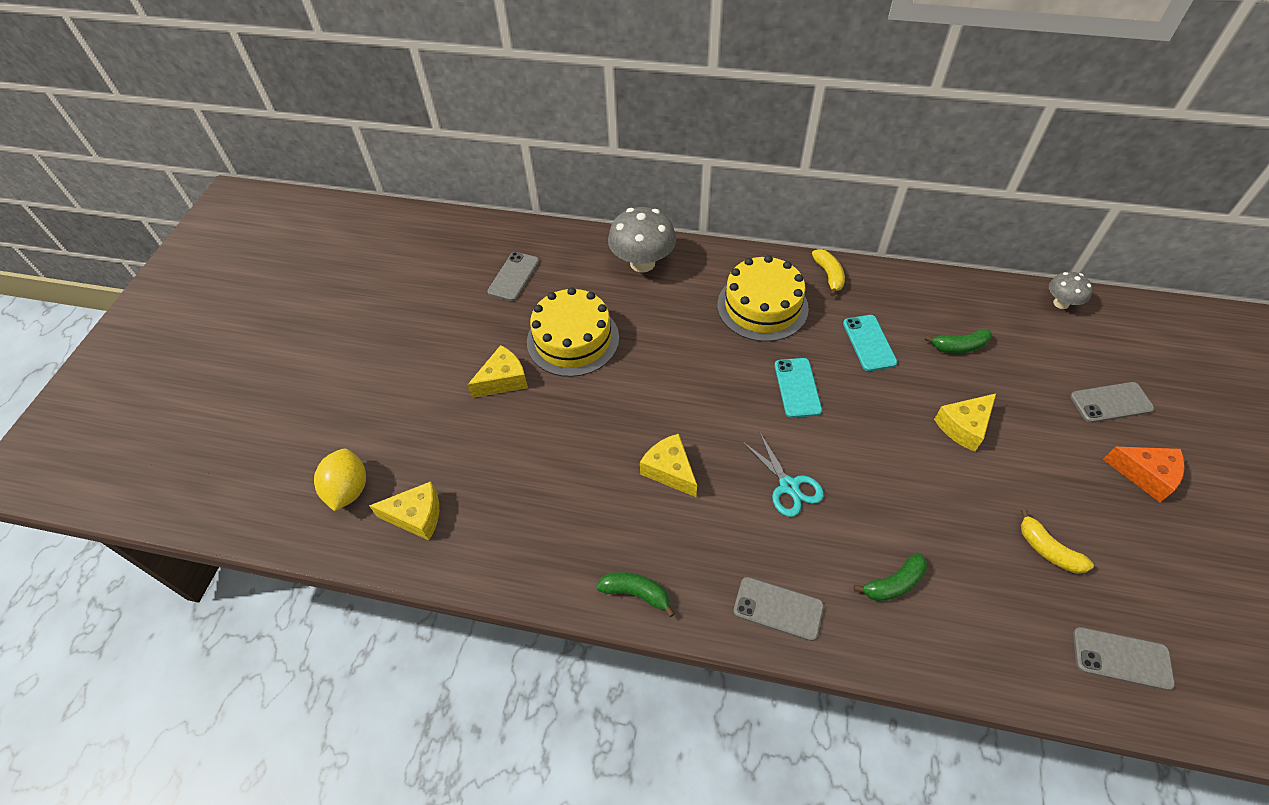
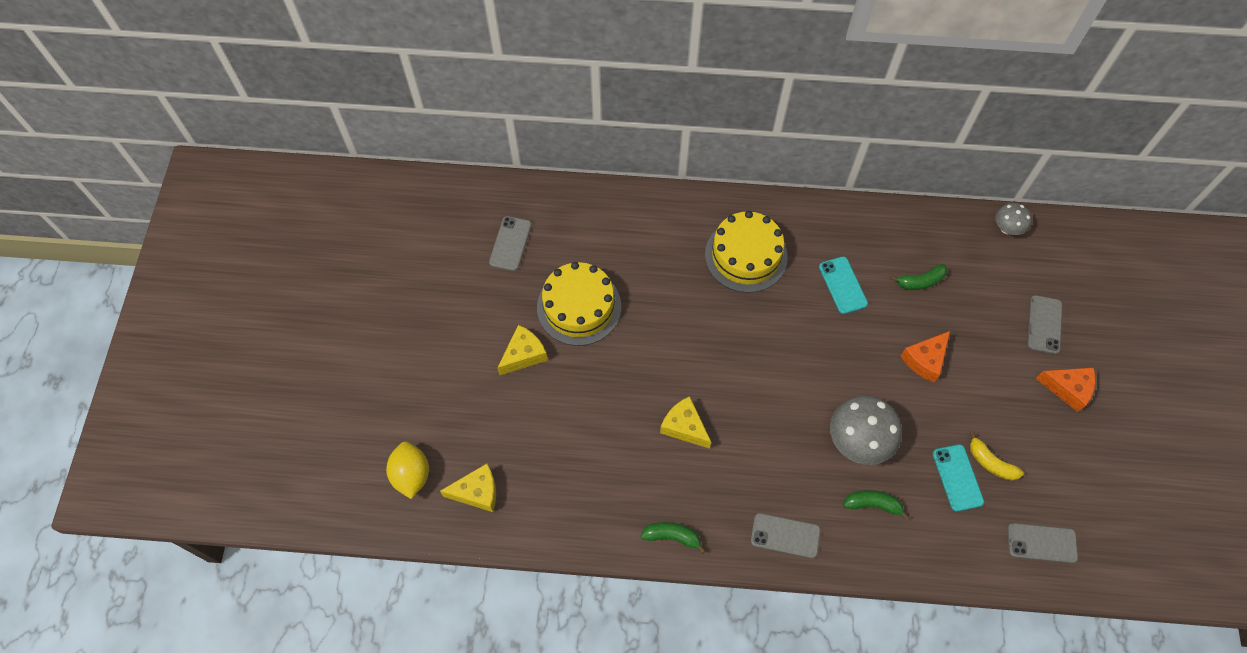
camera: 10 degrees left, 10 degrees up
grey mushroom [608,207,676,273] -> grey mushroom moved to [830,396,902,465]
turquoise scissors [742,433,824,517] -> none
turquoise phone [775,358,822,418] -> turquoise phone moved to [933,444,984,512]
yellow banana [812,249,845,296] -> none
green banana [854,553,927,601] -> green banana turned 135 degrees counterclockwise [843,490,909,520]
yellow cheese [934,393,996,452] -> orange cheese [901,331,950,382]
grey phone [1070,382,1154,423] -> grey phone turned 60 degrees counterclockwise [1028,295,1062,354]

